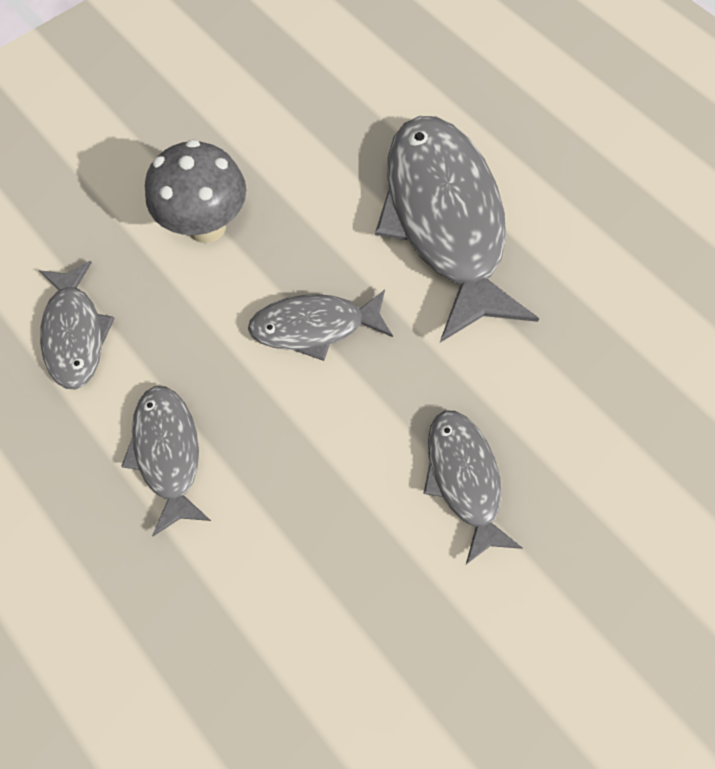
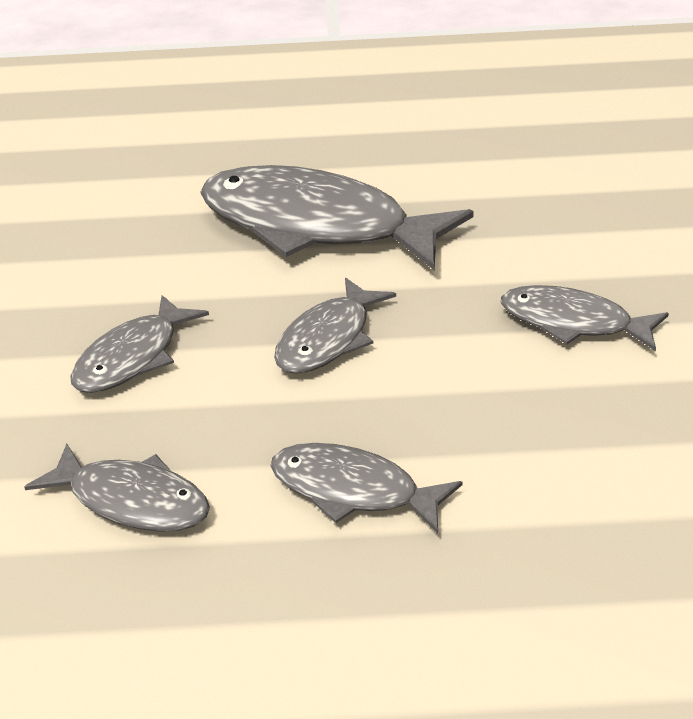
camera: 50 degrees left, 30 degrees down
grey mushroom [145,139,246,243] -> grey fish [70,295,209,393]

